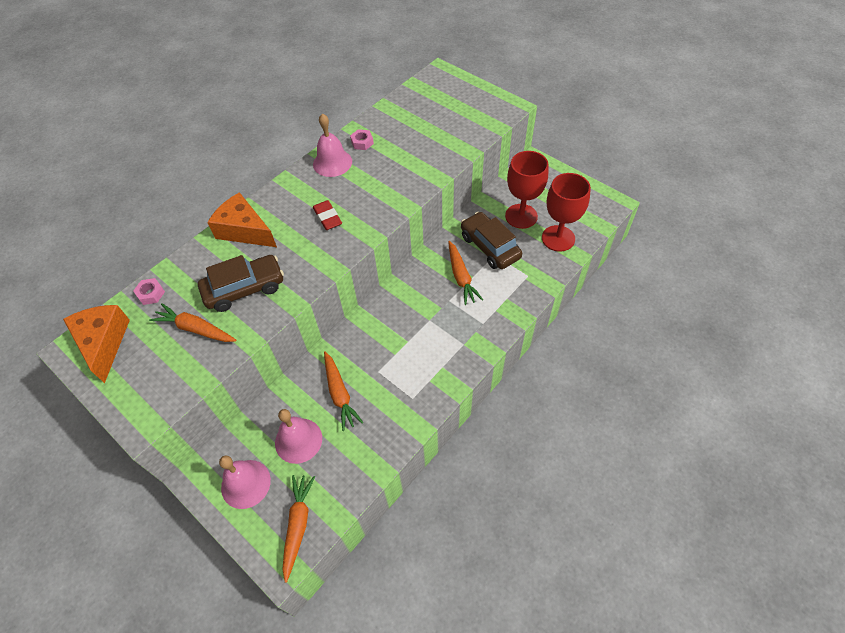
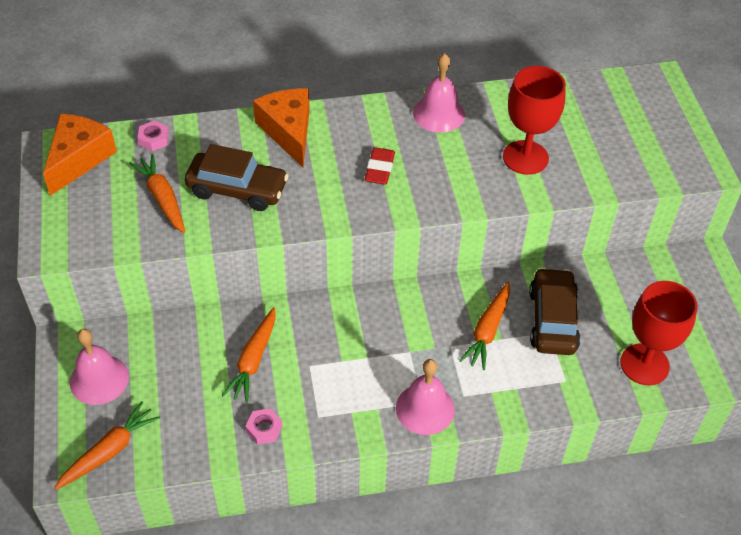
camera: 35 degrees right, 5 degrees down
pink bell [275,409,322,464] -> pink bell moved to [396,359,455,435]
pink nut [350,129,374,150] -> pink nut moved to [245,408,282,445]
red goblet [505,151,548,229] -> red goblet moved to [503,66,566,175]

